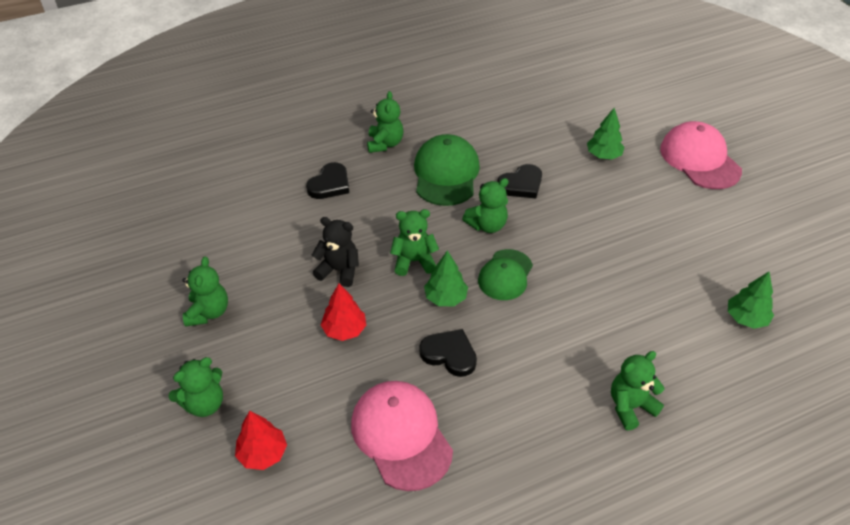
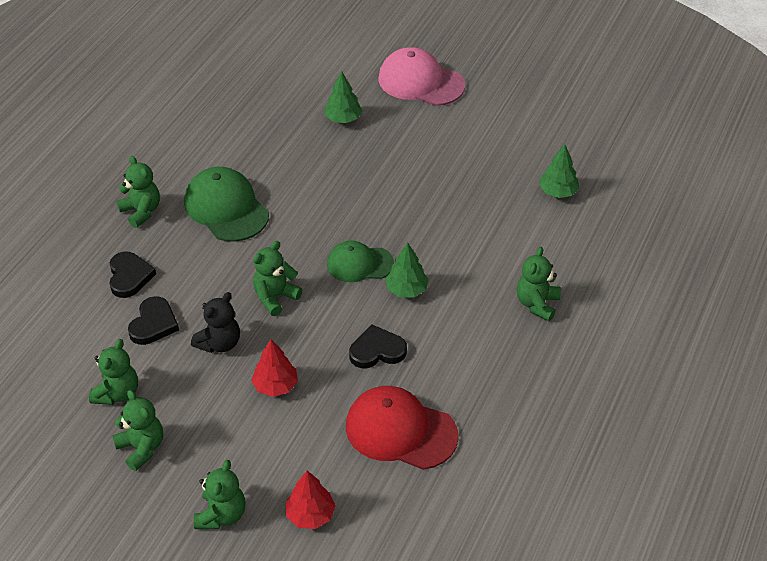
camera: 40 degrees left, 0 degrees up
black teddy bear [312,217,359,287] -> black teddy bear turned 150 degrees clockwise [191,292,240,353]
pink cap [351,381,453,491] -> red cap [346,386,458,470]
green tree [424,250,468,306] -> green tree moved to [385,242,429,298]
green teddy bear [462,178,509,233] -> green teddy bear moved to [89,339,138,405]
green cap [478,249,533,300] -> green cap turned 105 degrees clockwise [327,241,394,282]
black heart [497,164,542,198] -> black heart moved to [128,296,179,345]

